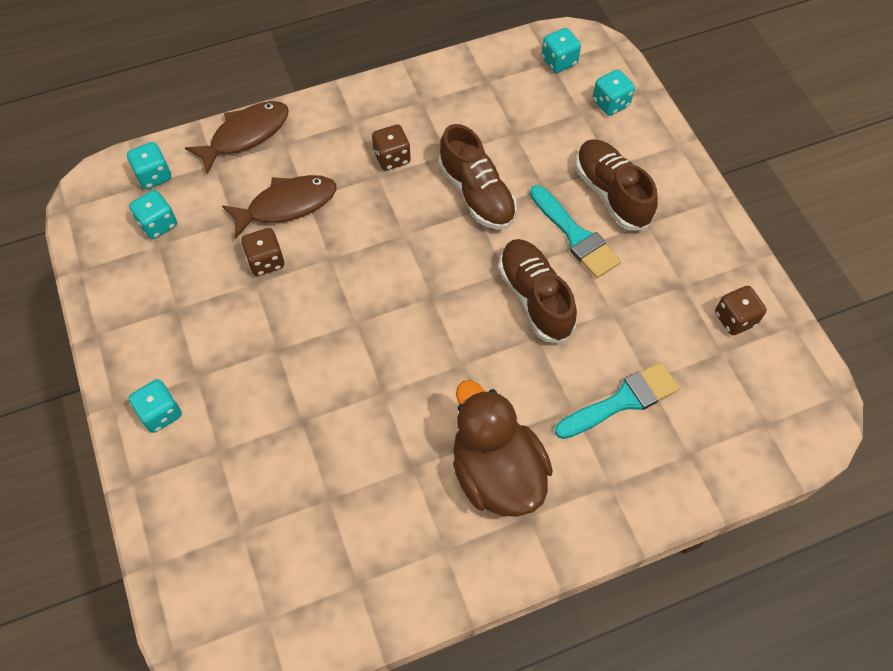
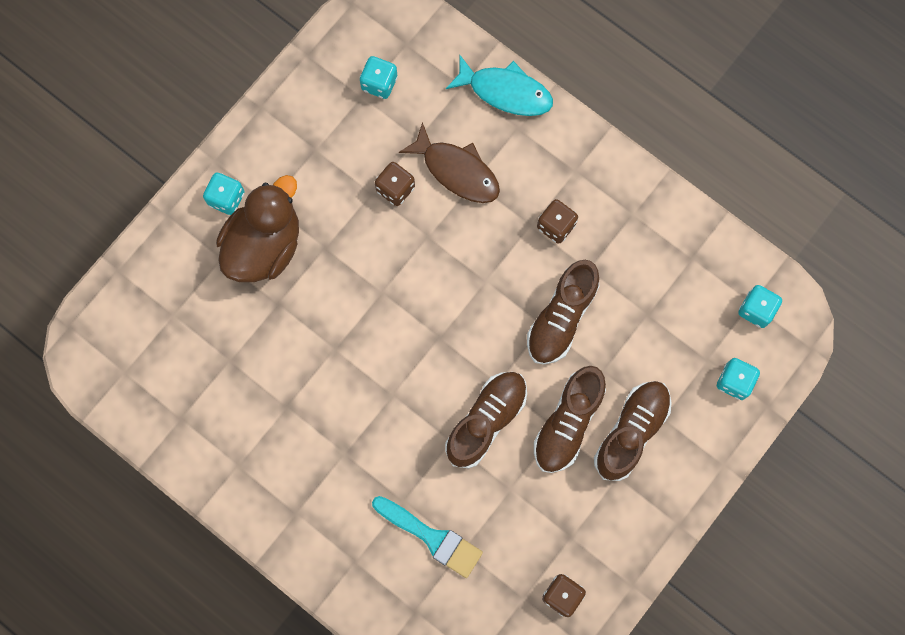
camera: 60 degrees right, 15 degrees up
turquoise dice [127,142,171,189] -> none
brown fish [185,101,289,174] -> turquoise fish [446,55,553,116]
brown duck [453,380,553,517] -> brown duck moved to [216,175,299,282]
turquoise brush [530,185,621,278] -> brown shoe [534,366,606,473]

